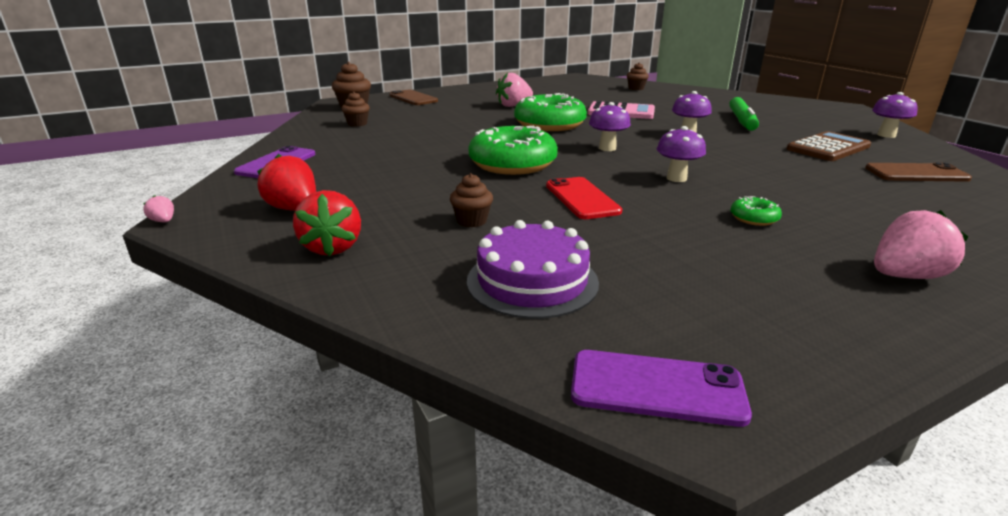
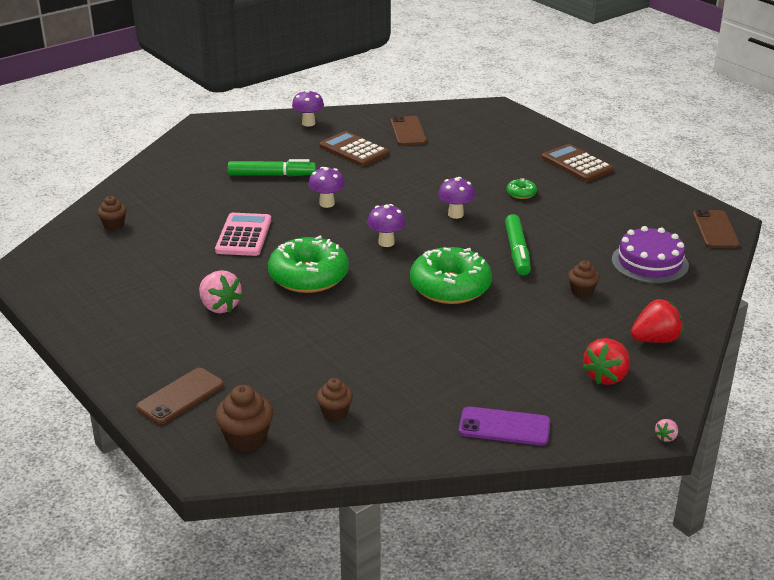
camera: 100 degrees left, 5 degrees up
red phone [546,177,622,219] -> green marker [505,214,531,276]
purple phone [571,350,752,427] -> brown phone [693,210,740,248]
pink strawberry [874,210,968,279] -> brown calculator [542,144,614,182]

